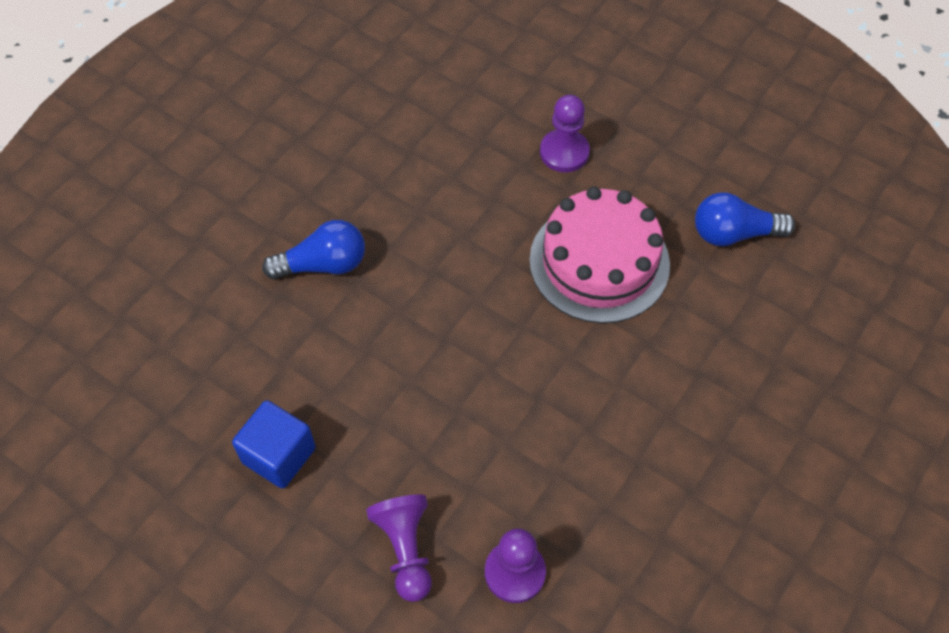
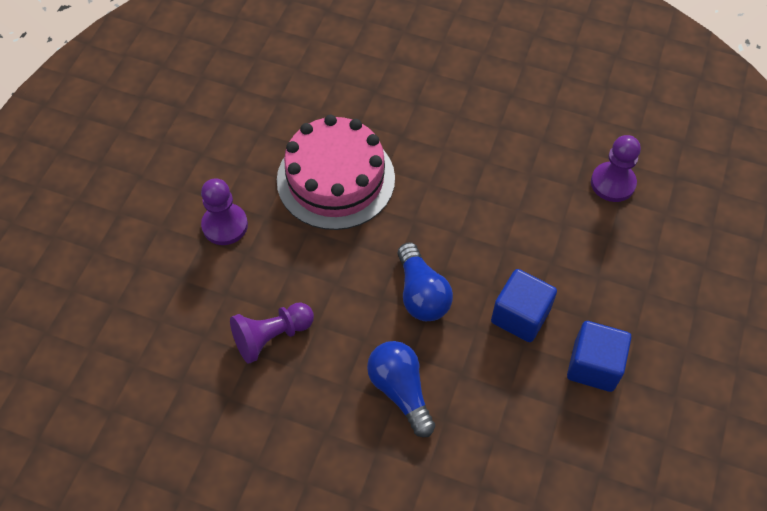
camera: 105 degrees left, 0 degrees up
purple pawn [366,494,432,602] -> purple pawn moved to [230,302,314,364]
blue light bulb [695,192,795,246] -> blue light bulb moved to [398,242,453,321]
none -> blue cube [491,269,557,342]

